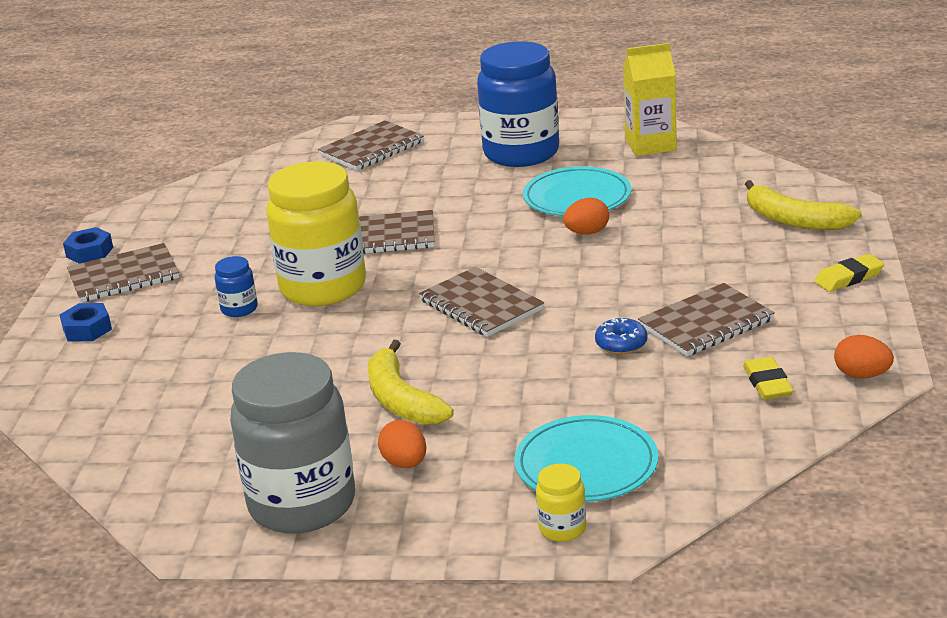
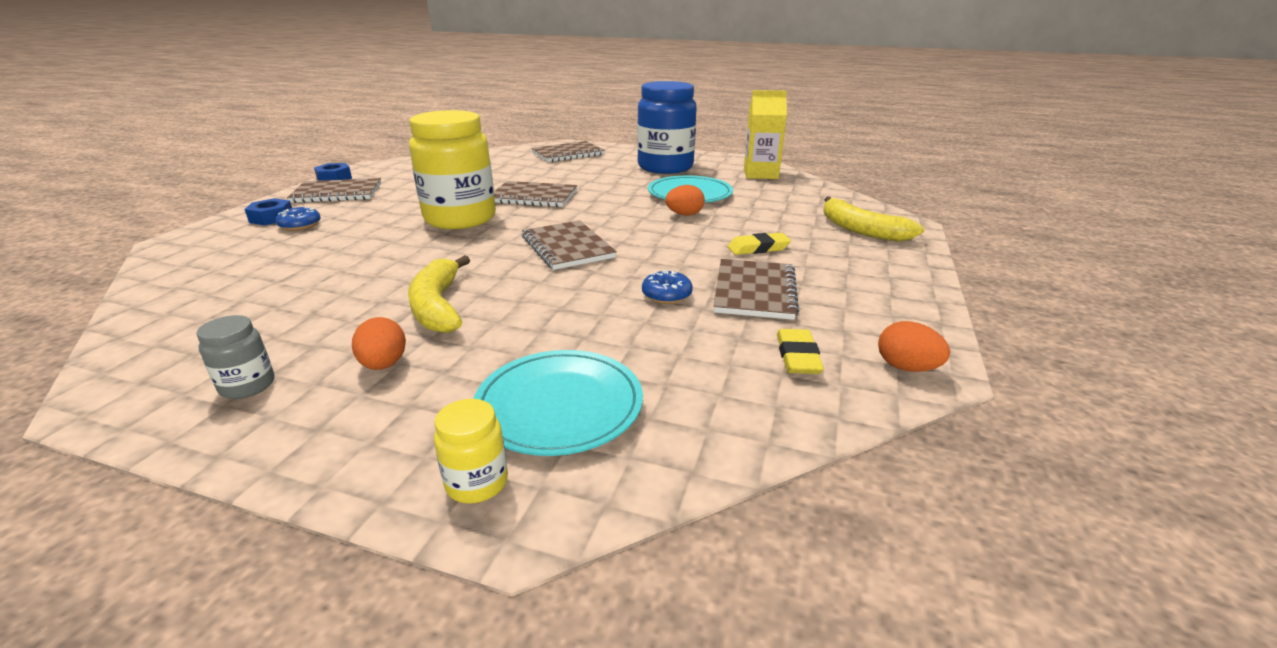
camera: 10 degrees right, 0 degrees up
blue jar [215,256,258,317] -> none
grey jar [230,352,355,533] -> grey jar [196,315,274,399], size x0.42
brown notebook [638,283,775,356] -> brown notebook turned 60 degrees counterclockwise [714,259,799,320]
yellow eraser [814,254,884,292] -> yellow eraser moved to [728,233,791,255]
none -> blue donut [276,207,321,231]

